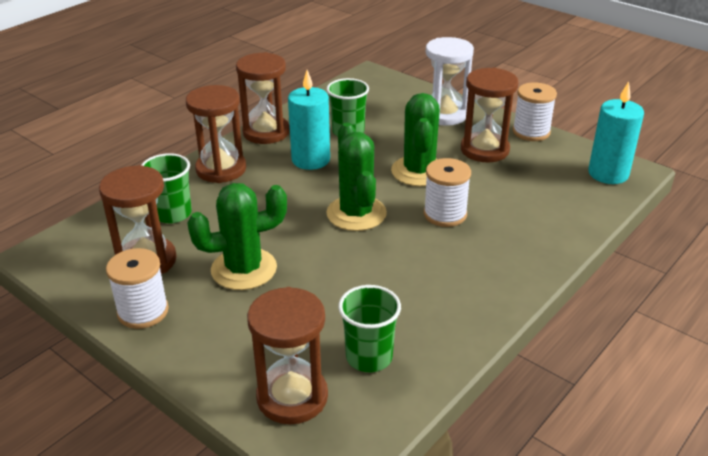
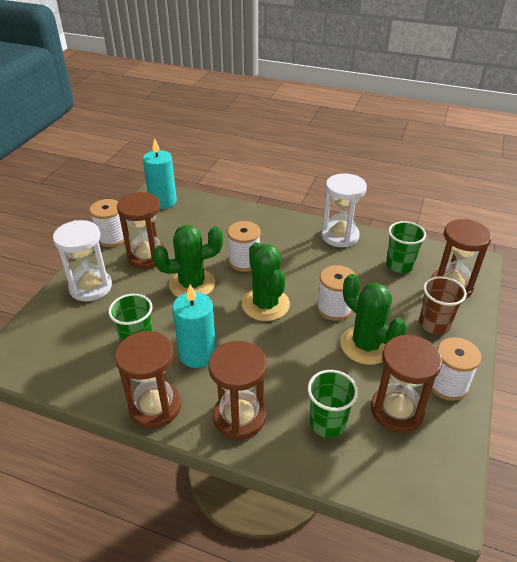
camera: 110 degrees left, 5 degrees up
green cactus [326,123,387,231] -> green cactus turned 75 degrees counterclockwise [242,242,290,321]
none -> white spool [317,265,355,321]
none -> white hourglass [321,174,367,247]
none -> brown cup [419,276,467,334]

